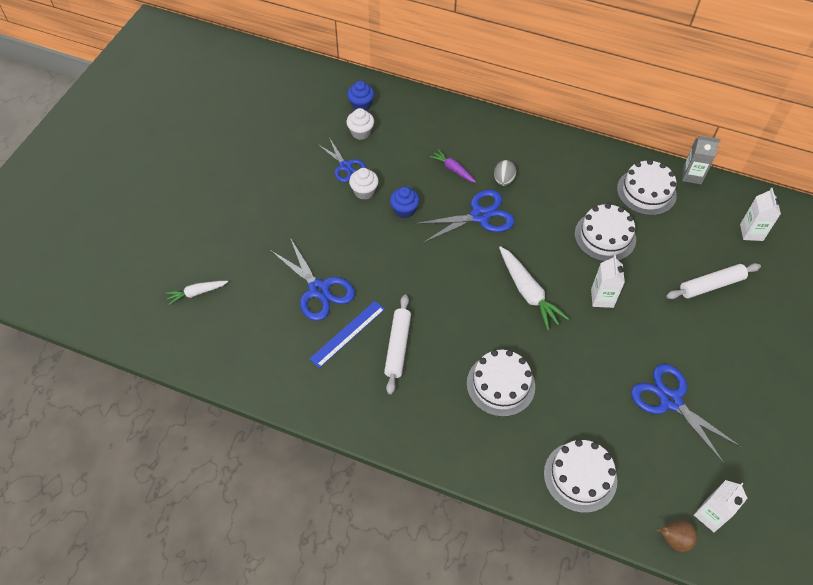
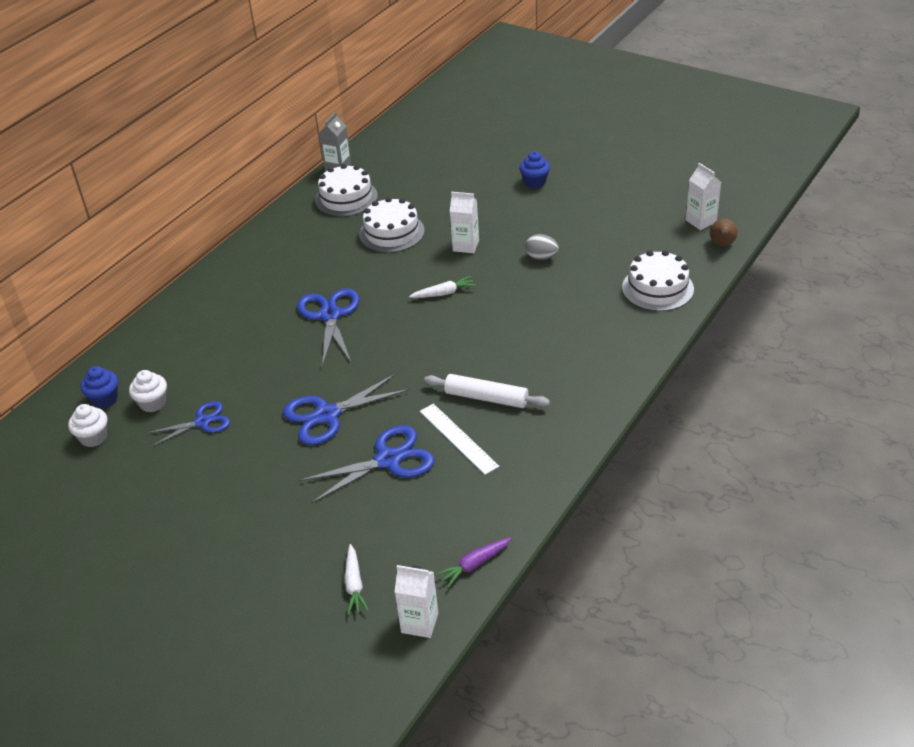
camera: 75 degrees left, 15 degrees down
blue ruler [309,301,385,368] -> white ruler [420,404,499,475]
white cupcake [349,168,379,200] -> white cupcake moved to [68,404,107,447]
blue cupcake [390,187,419,219] -> blue cupcake moved to [519,151,550,188]
purple carrot [430,149,476,183] -> purple carrot moved to [436,537,512,588]
white cake [467,350,535,417] -> none
grey egg [494,160,516,186] -> grey egg moved to [525,234,559,260]
white carrot [499,246,569,330] -> white carrot [409,276,476,298], size x0.58
blue scissors [631,364,741,463] -> blue scissors moved to [283,374,410,445]
white rolling pin [666,263,761,299] -> none
white carton [740,188,781,241] -> white carton moved to [395,565,438,638]

